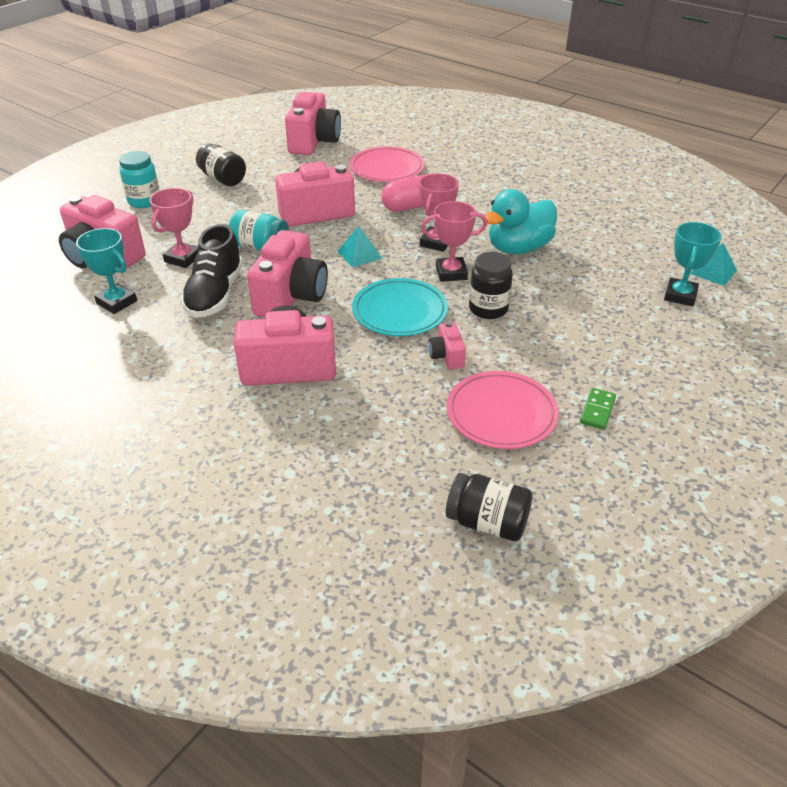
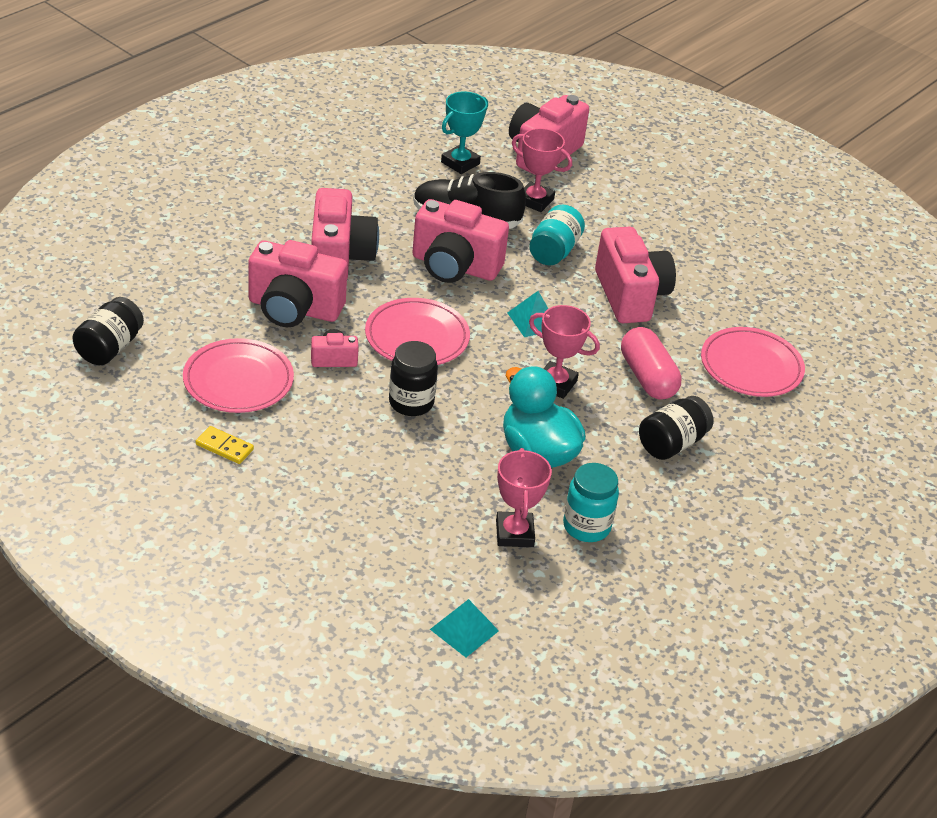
camera: 90 degrees right, 0 degrees up
turquoise jar [119,151,160,208] -> turquoise jar moved to [563,463,619,542]
black jar [196,143,246,186] -> black jar moved to [639,396,713,460]
pink camera [285,92,341,155] -> pink camera moved to [248,240,348,327]
turquoise plate [352,278,448,336] -> pink plate [365,298,470,365]
pink trophy [421,201,487,282] -> pink trophy moved to [496,448,552,547]
green domino [580,388,616,430] -> yellow domino [196,426,254,464]
turquoise trophy [664,222,722,306] -> none

